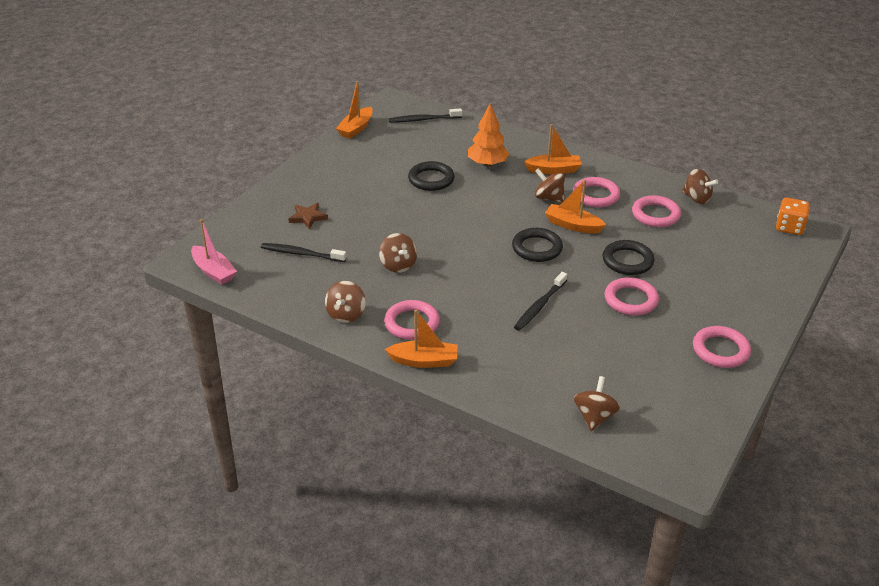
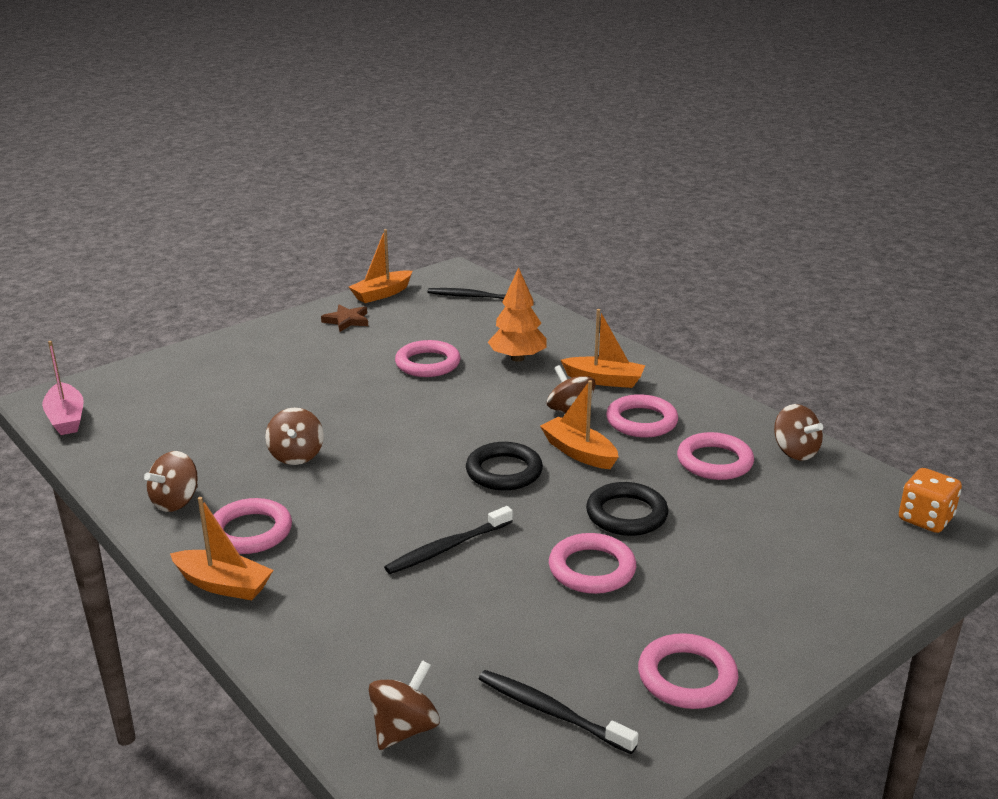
camera: 20 degrees right, 10 degrees down
black toothbrush [261,243,346,262] -> black toothbrush moved to [479,670,638,754]
brown star [288,203,328,229] -> brown star moved to [321,305,368,332]
black ring [408,161,455,191] -> pink ring [395,340,460,377]

